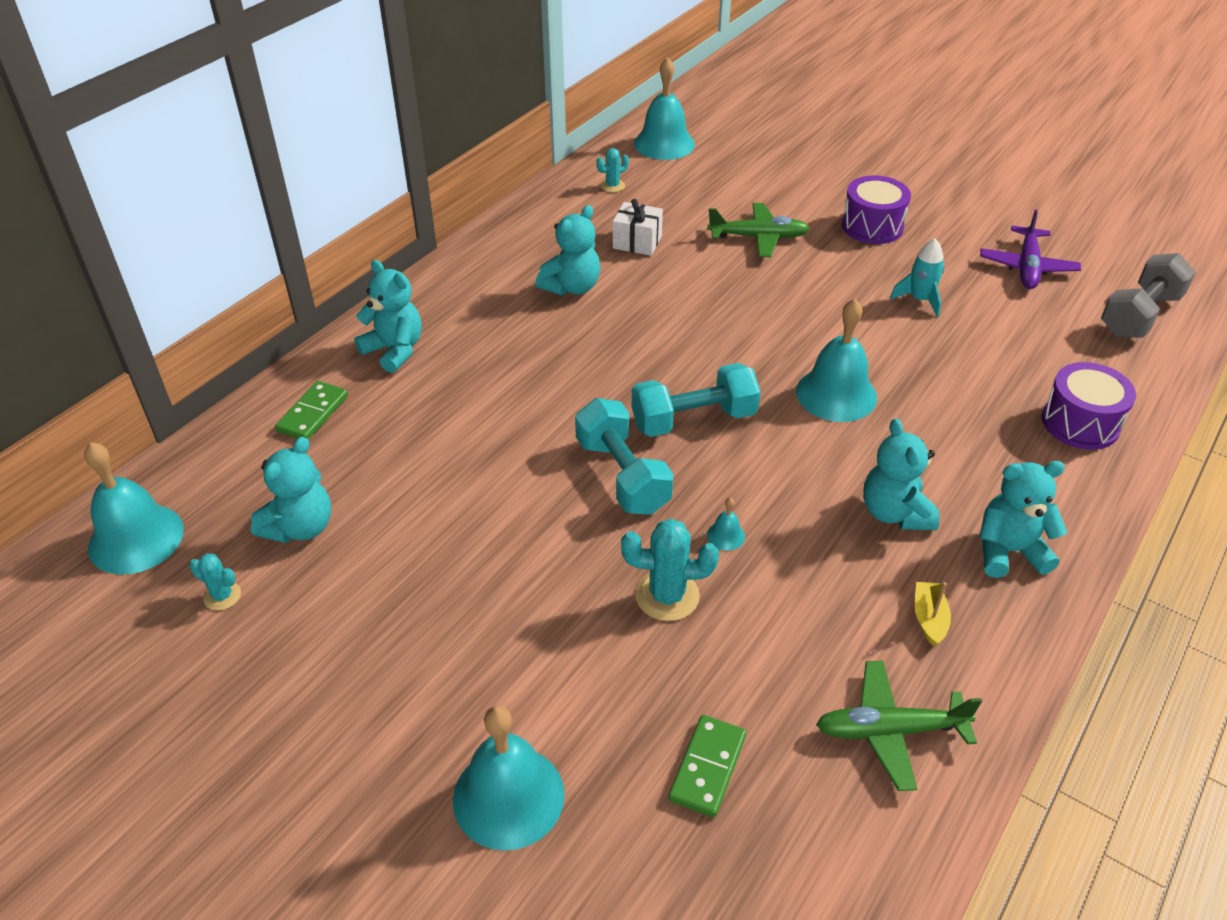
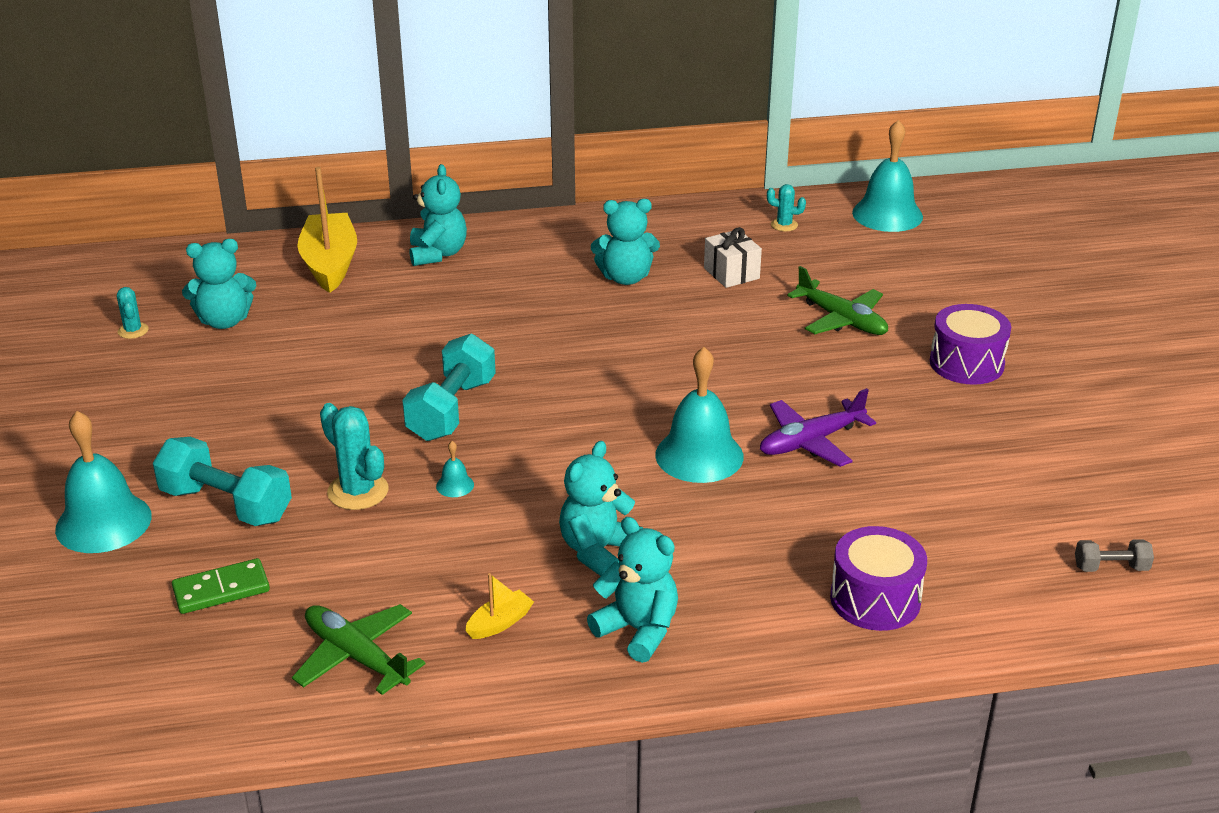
camera: 45 degrees right, 10 degrees down
turquoise bell [84,442,184,575] -> none
green domino [275,381,348,440] -> yellow boat [297,167,357,293]
turquoise dumbbell [632,363,761,437] -> turquoise dumbbell moved to [153,437,292,526]
turquoise rocket [890,239,944,317] -> none
purple plane [980,210,1081,289] -> purple plane moved to [760,388,876,467]
grey dumbbell [1101,253,1196,338] -> grey dumbbell [1075,539,1154,572], size x0.50

